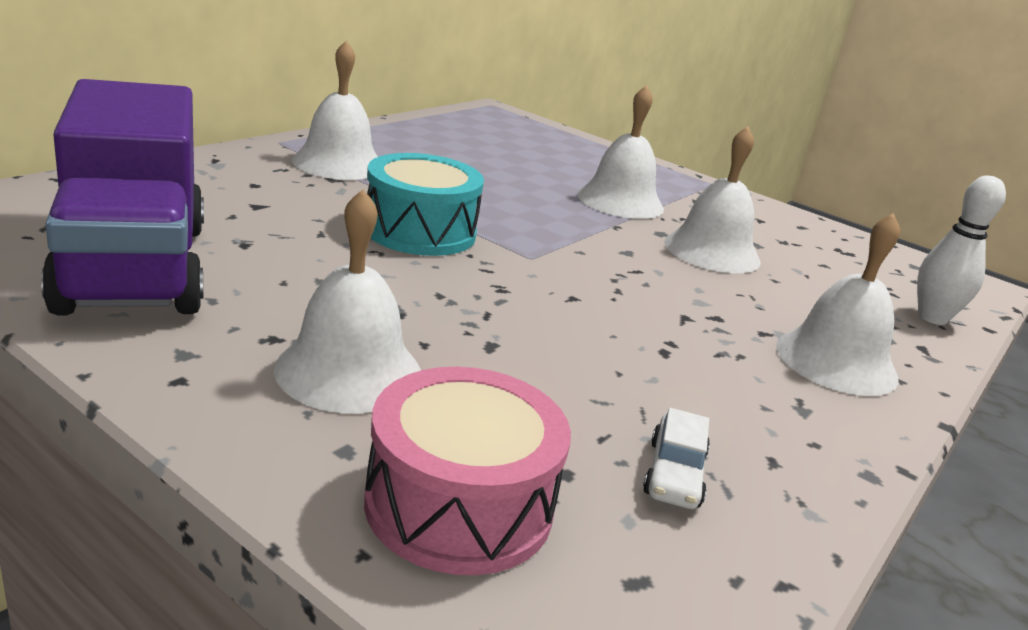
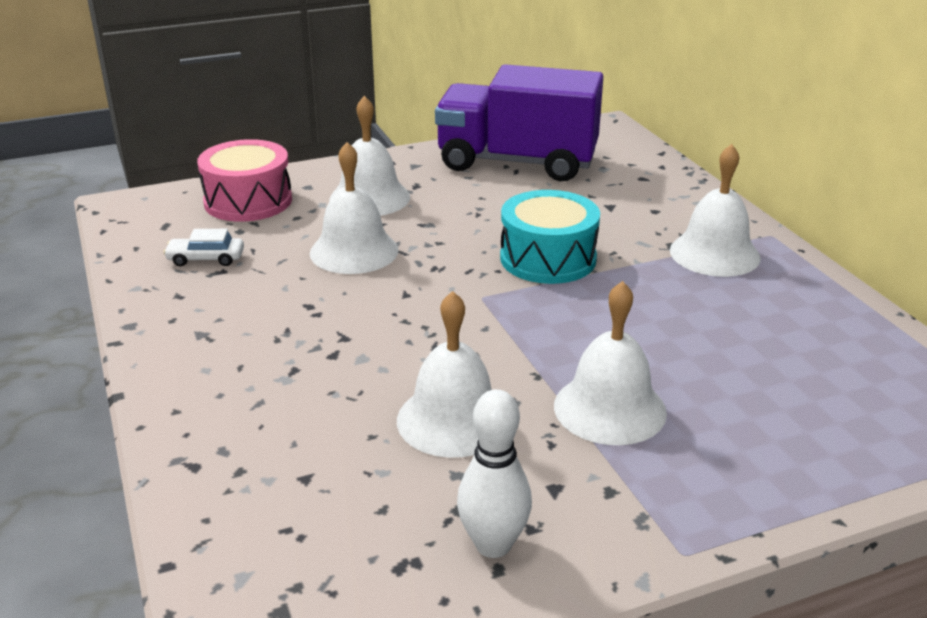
camera: 125 degrees right, 5 degrees up
white car [643,408,710,509] -> white car turned 45 degrees counterclockwise [163,229,244,266]
white bell [776,213,900,396] -> white bell moved to [310,142,399,274]
white bowling pin [917,176,1006,325] -> white bowling pin moved to [457,389,532,558]

